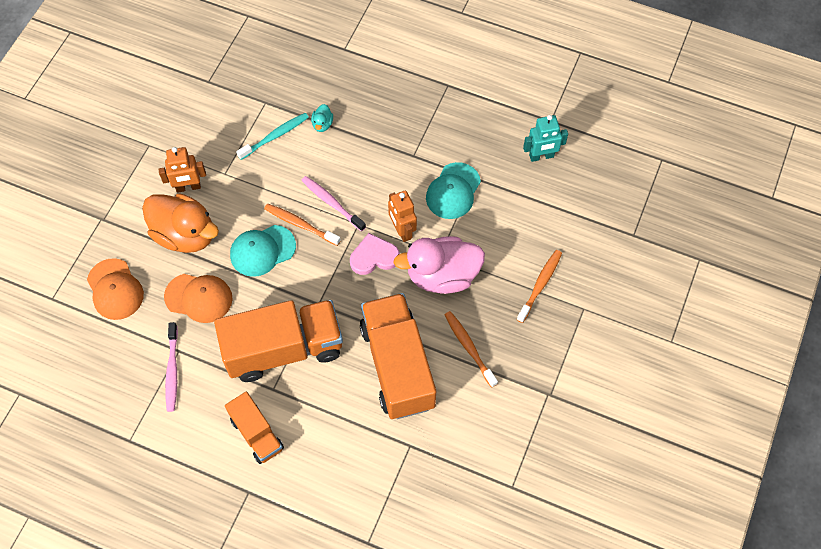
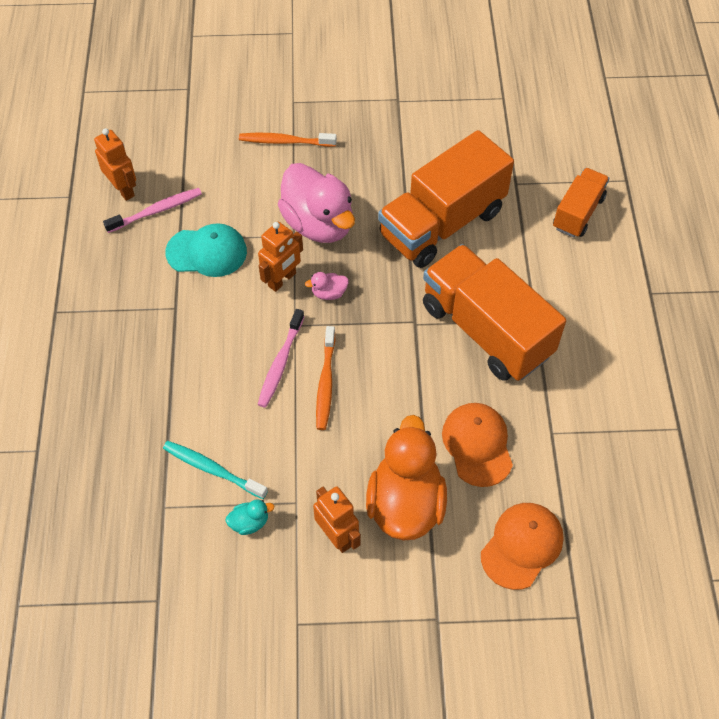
camera: 115 degrees left, 5 degrees down
pink toothbrush [165,322,178,412] -> pink toothbrush moved to [103,188,202,233]
orange truck [225,392,284,464] -> orange truck moved to [553,168,609,238]
turquoise cap [230,225,296,277] -> none
turquoise duck [311,104,333,132] -> turquoise duck moved to [226,499,274,535]
pink heart [350,233,400,275] -> pink duck [305,272,349,300]
orange toothbrush [444,311,498,388] -> none
turquoise robot [523,115,568,162] -> orange robot [94,128,136,201]

